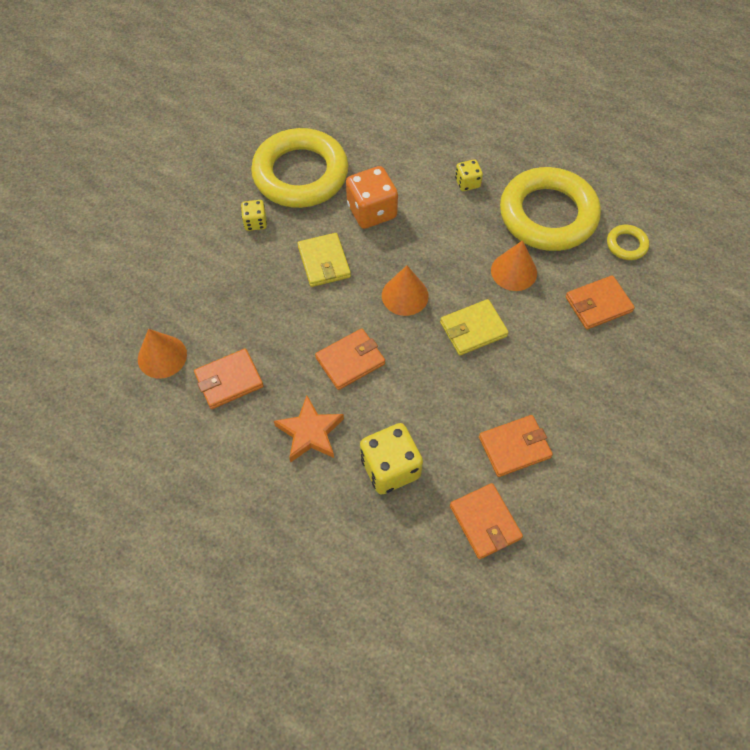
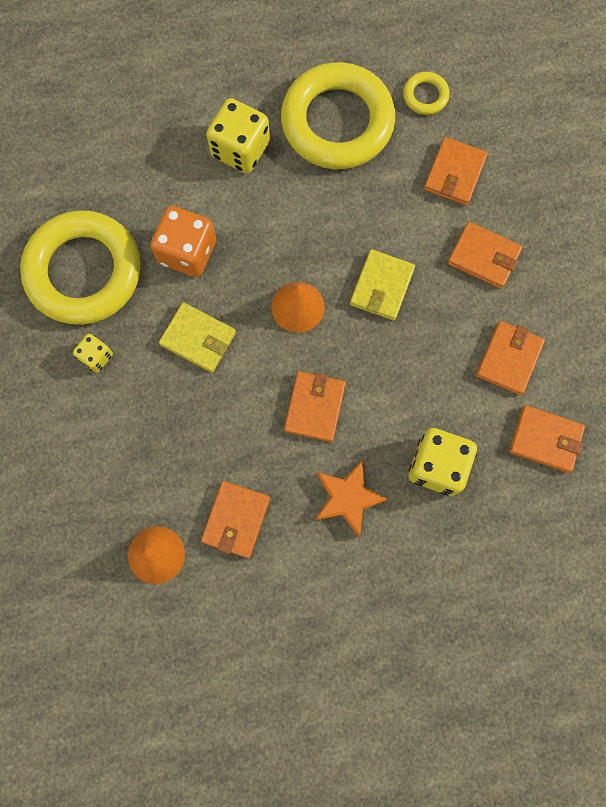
camera: 45 degrees left, 15 degrees up
yellow dice [455,159,483,191] -> yellow dice [206,98,270,174], size x1.85
orange cone [491,240,537,291] -> none
none -> orange wallet [448,222,522,289]

